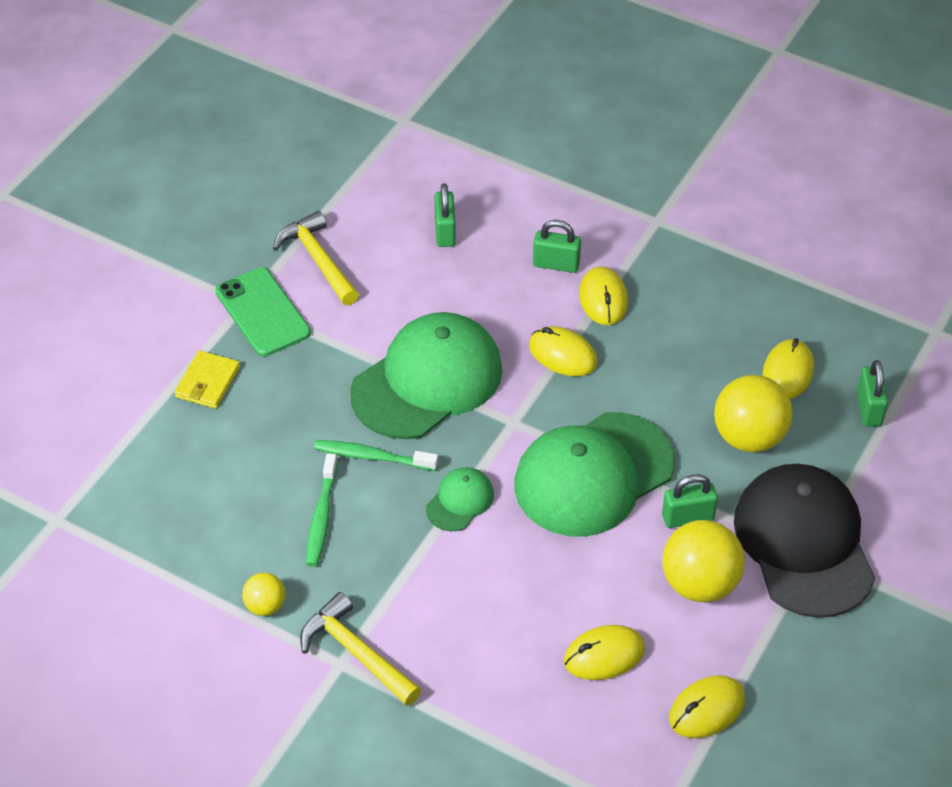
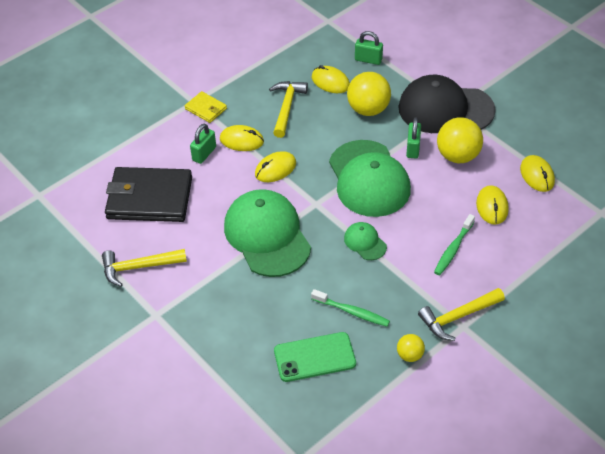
camera: 70 degrees left, 0 degrees up
yellow wallet [174,350,240,409] -> yellow wallet moved to [185,91,227,123]
green phone [215,267,311,357] -> green phone moved to [274,332,356,382]
green toothbrush [314,440,438,471] -> green toothbrush moved to [434,214,475,275]
green padlock [435,183,456,247] -> black wallet [105,167,192,222]
none -> yellow hammer [269,81,308,138]

